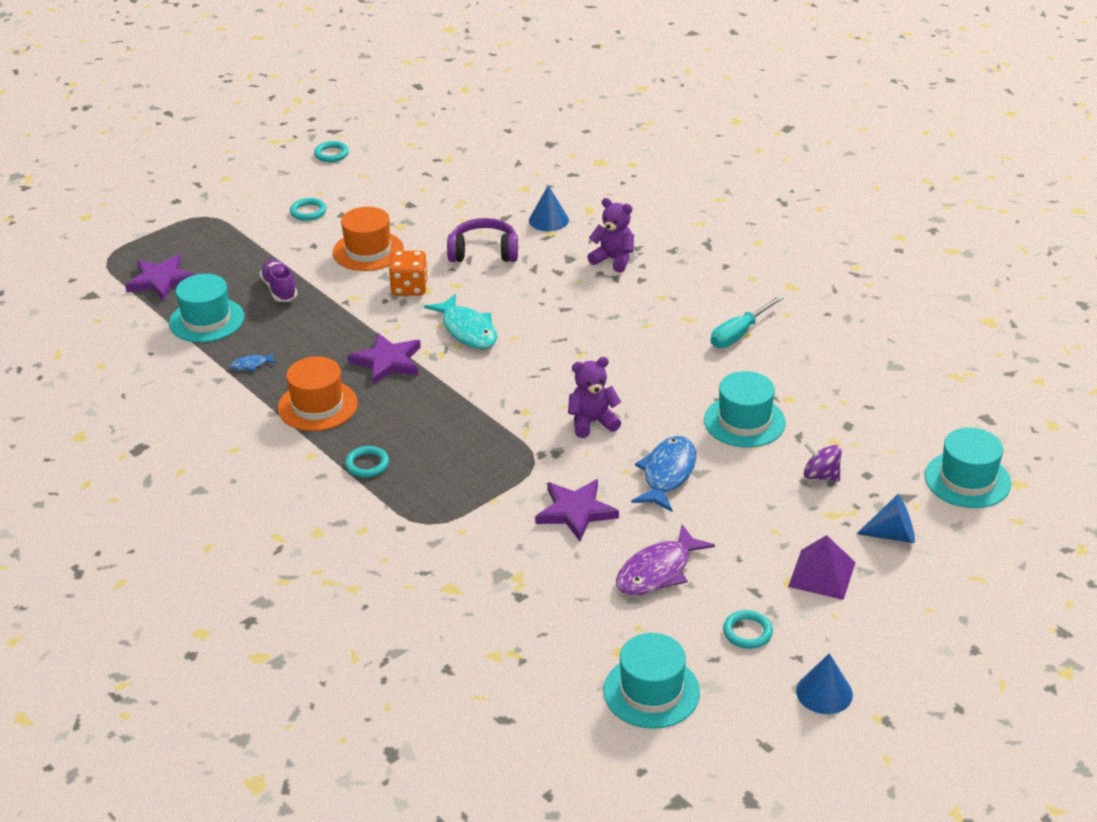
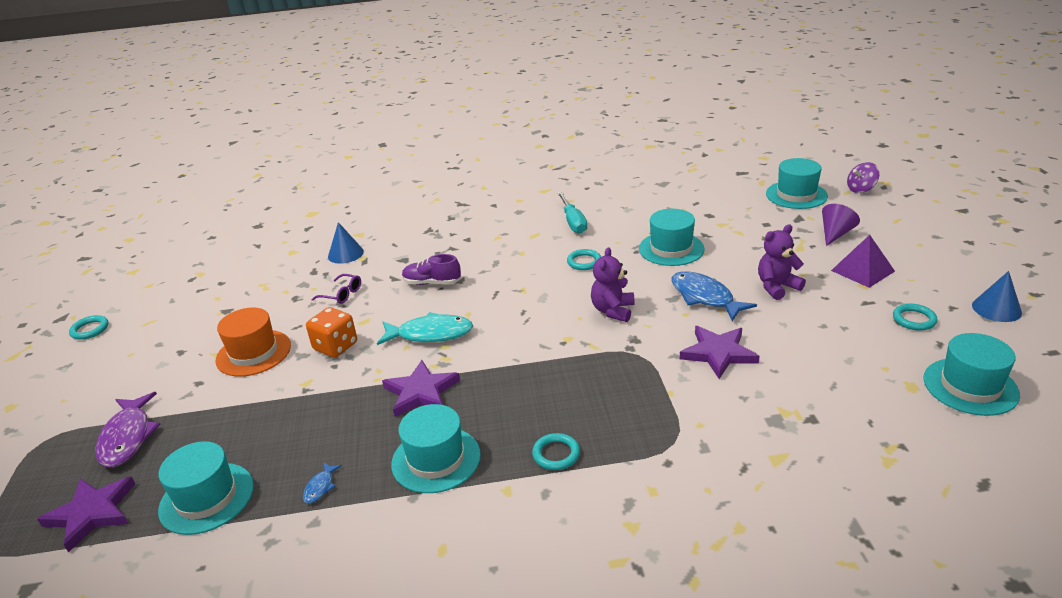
camera: 55 degrees left, 5 degrees down
purple shoe [260,259,298,302] -> purple shoe moved to [402,254,461,285]
orange hat [278,356,358,431] -> turquoise hat [391,404,481,493]
turquoise ring [290,198,326,221] -> turquoise ring moved to [567,249,601,270]
purple headphones [447,218,518,262] -> purple glasses [312,274,361,304]
purple teddy bear [587,198,634,273] -> purple teddy bear moved to [758,225,806,300]
purple fish [616,525,715,596] -> purple fish moved to [95,392,161,468]
purple spinning top [804,442,842,482] -> purple spinning top moved to [847,162,879,193]
blue cone [856,494,915,543] -> purple cone [822,204,860,246]

